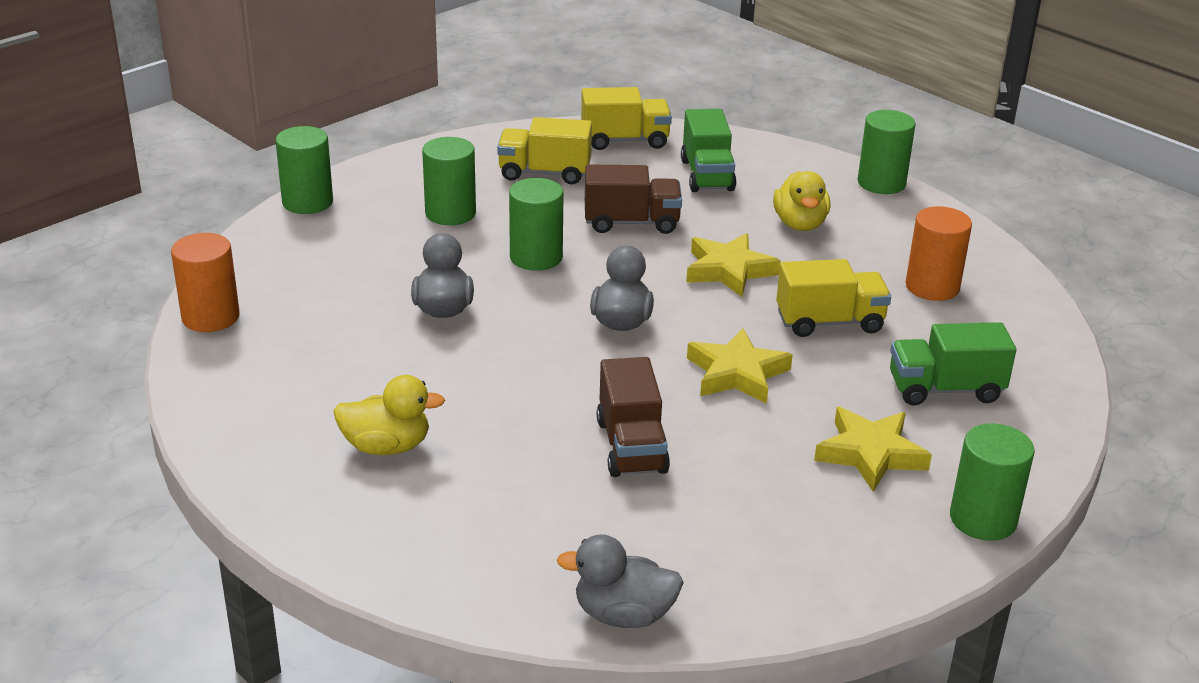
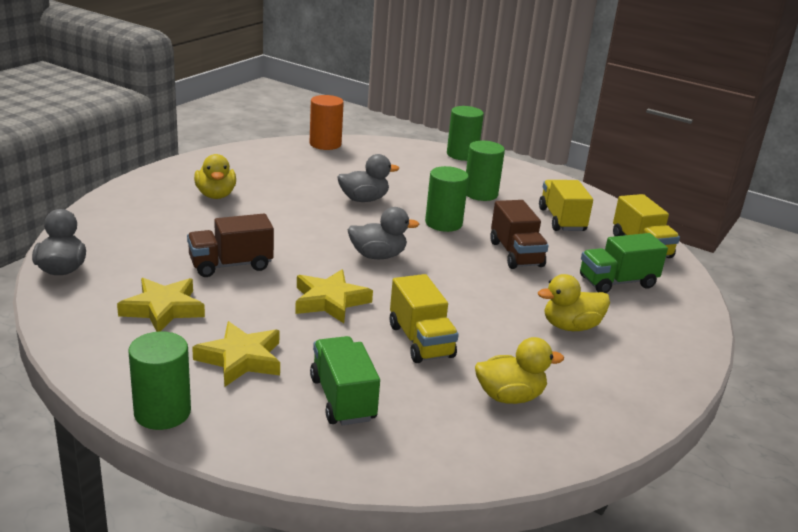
camera: 75 degrees right, 5 degrees down
yellow star [686,233,781,297] -> yellow star moved to [117,278,205,332]
green cylinder [858,110,916,194] -> none
orange cylinder [905,206,972,301] -> yellow duck [475,337,564,404]

